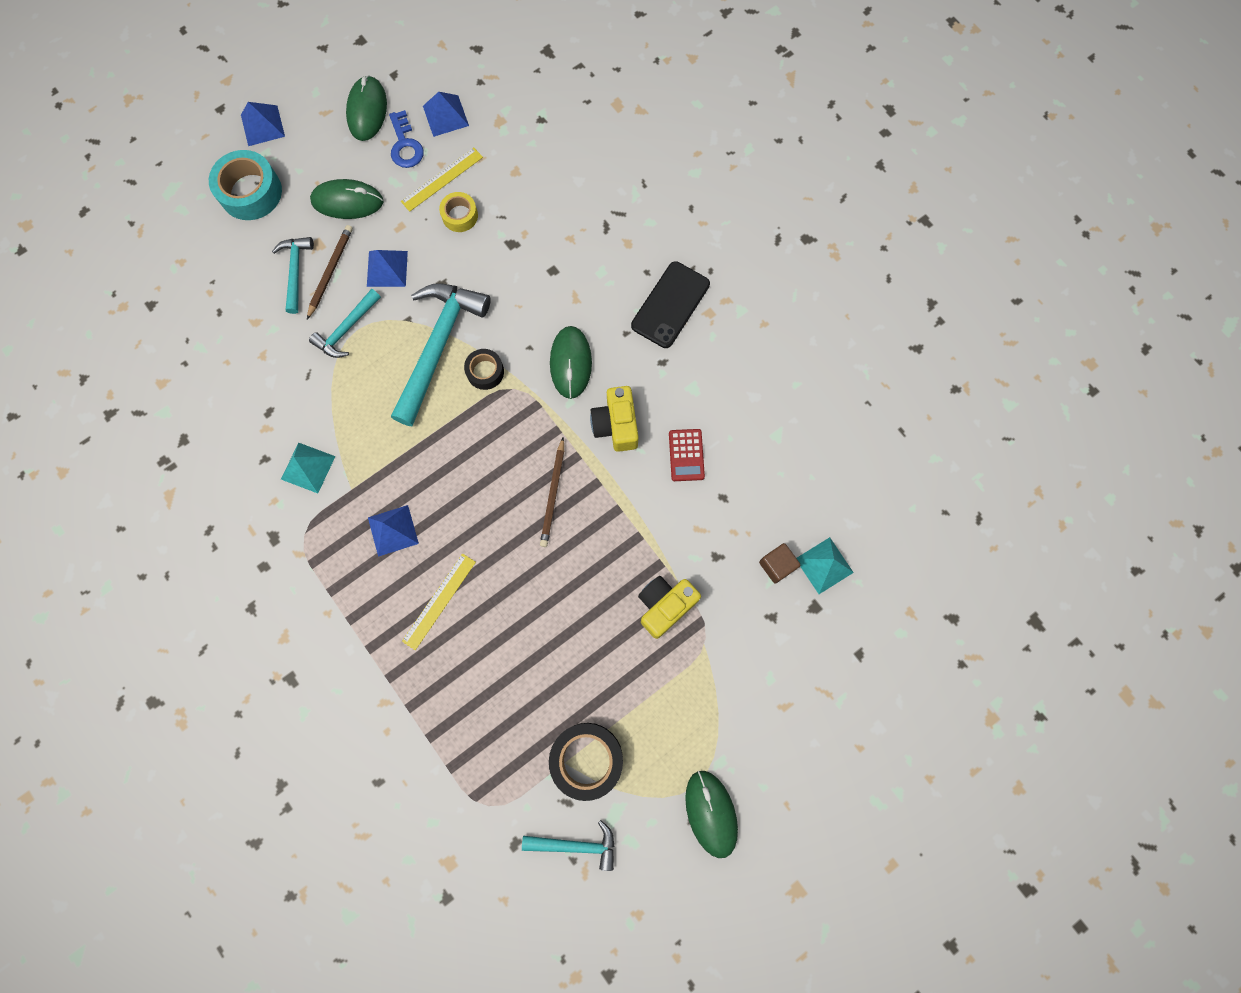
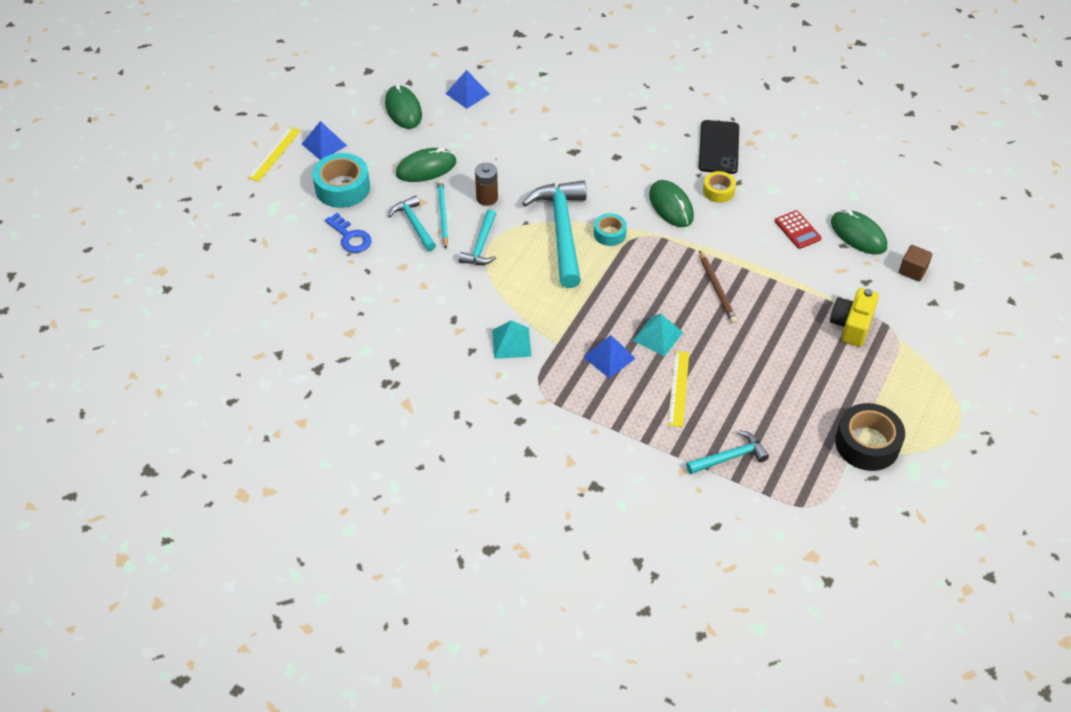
camera: 25 degrees left, 25 degrees down
brown pencil [307,225,353,319] -> turquoise pencil [437,180,448,248]
blue pyramid [367,250,408,287] -> brown battery [475,163,498,206]
blue key [389,110,424,168] -> blue key moved to [325,213,371,253]
yellow ruler [401,148,483,212] -> yellow ruler moved to [248,127,301,182]
yellow tape [439,192,478,232] -> yellow tape moved to [703,171,736,203]
black tape [464,349,504,390] -> turquoise tape [594,213,627,246]
turquoise hammer [522,820,615,871] -> turquoise hammer moved to [686,430,769,474]
yellow camera [590,386,639,452] -> none
green mouse [685,771,738,858] -> green mouse moved to [831,209,887,254]
turquoise pyramid [797,537,854,594] -> turquoise pyramid moved to [633,313,683,356]

